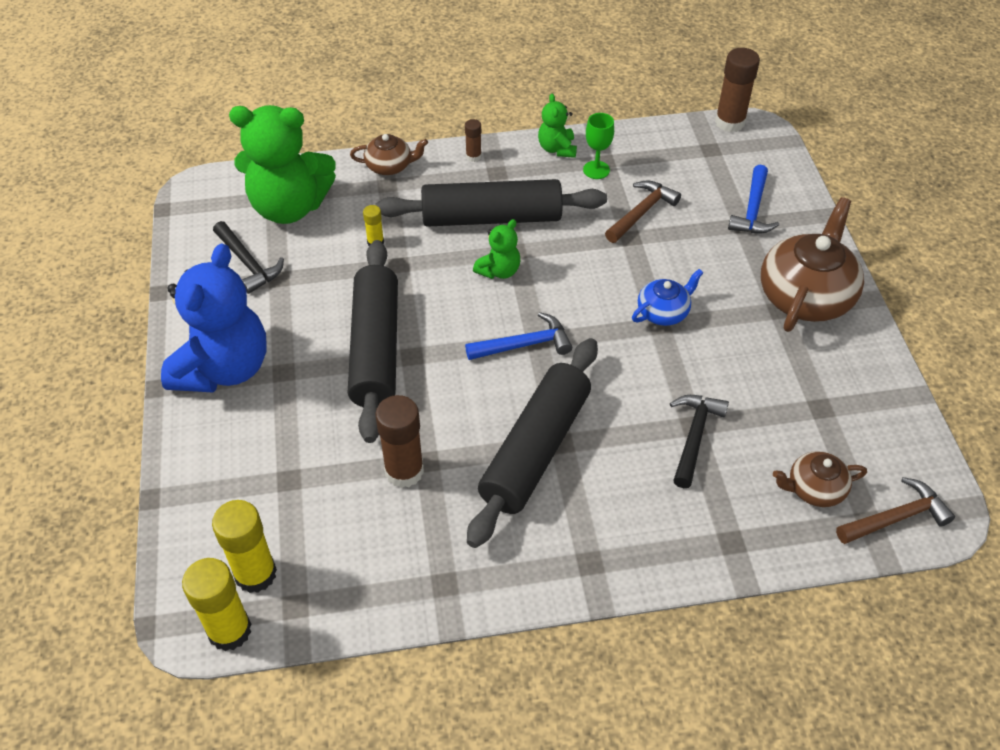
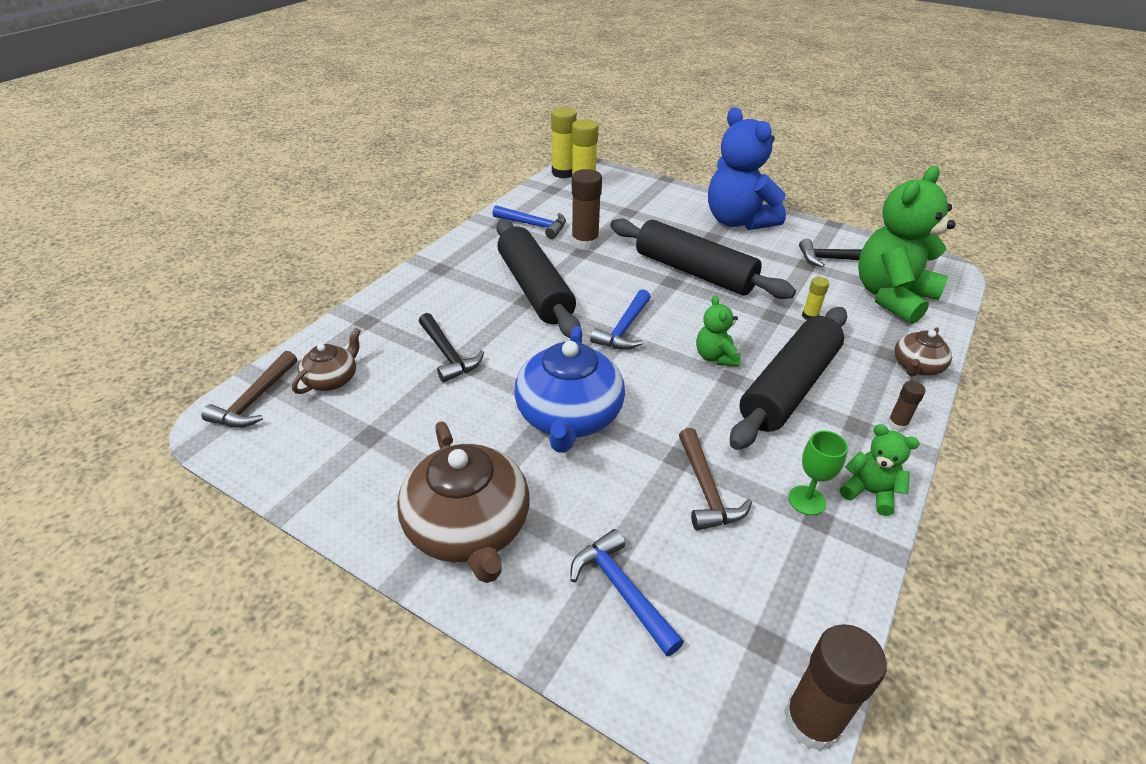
camera: 130 degrees right, 10 degrees down
blue teapot [632,269,703,326] -> blue teapot [514,326,625,453], size x1.89
none -> blue hammer [493,205,566,239]

